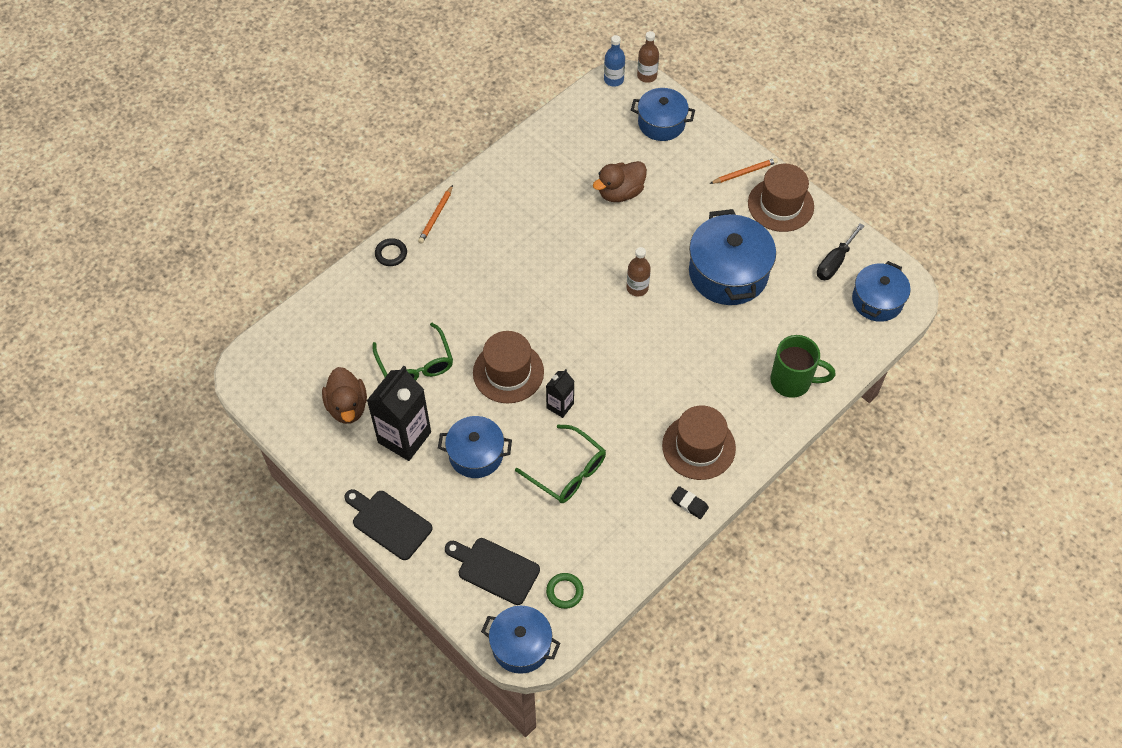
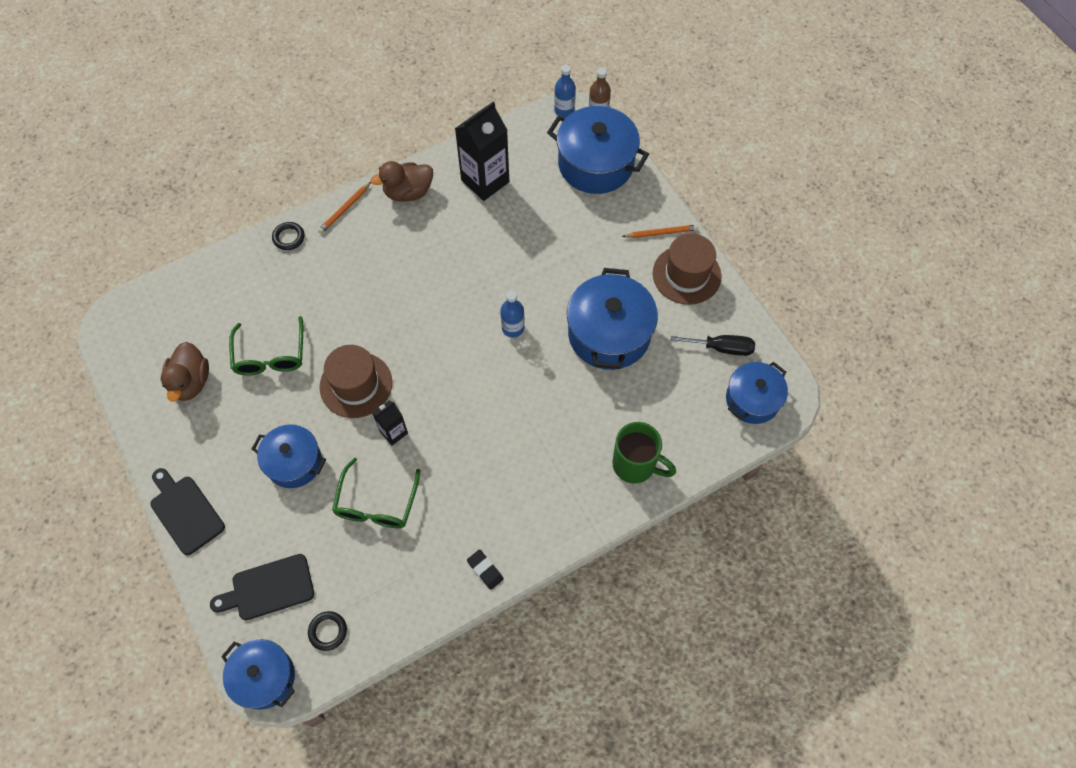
camera: 15 degrees right, 5 degrees up
black carton [367,366,431,461] -> black carton moved to [455,101,509,201]
black cutting board [445,538,540,605] -> black cutting board turned 60 degrees counterclockwise [210,554,314,620]
green glasses [515,425,606,503] -> green glasses turned 45 degrees clockwise [332,458,420,528]
green ring [546,573,584,609] -> black ring [308,611,347,651]
brown duck [593,161,647,202] -> brown duck moved to [370,161,433,202]
brown bottle [627,247,651,296] -> blue bottle [501,290,525,337]
blue pot [631,88,695,141] -> blue pot [547,106,649,194], size x1.57
brown hat [662,405,736,480] -> none
black screwdriver [817,223,864,280] -> black screwdriver turned 135 degrees counterclockwise [670,335,755,356]

